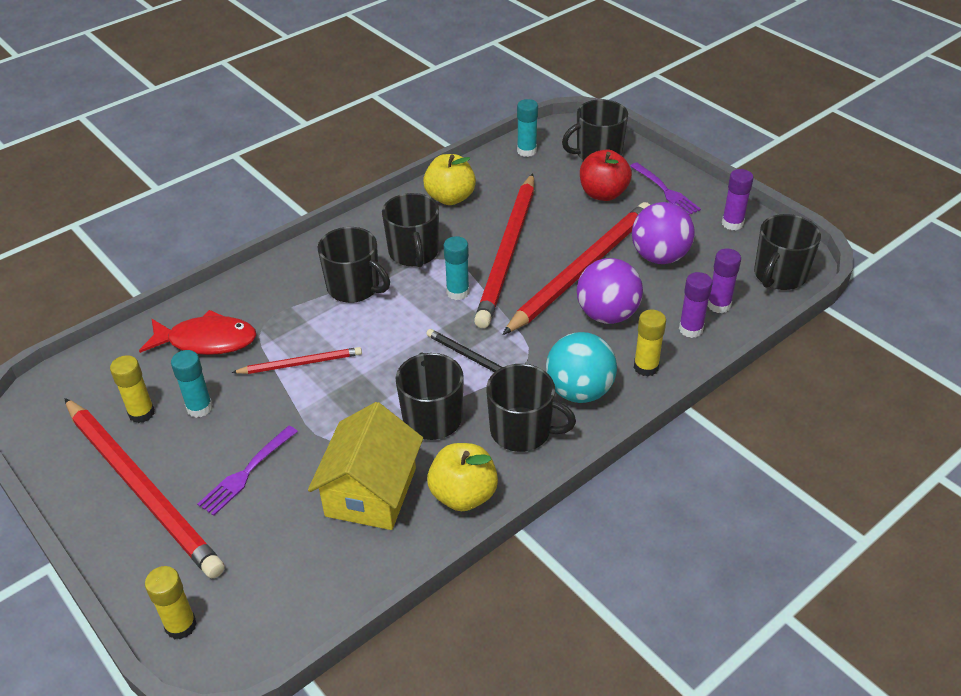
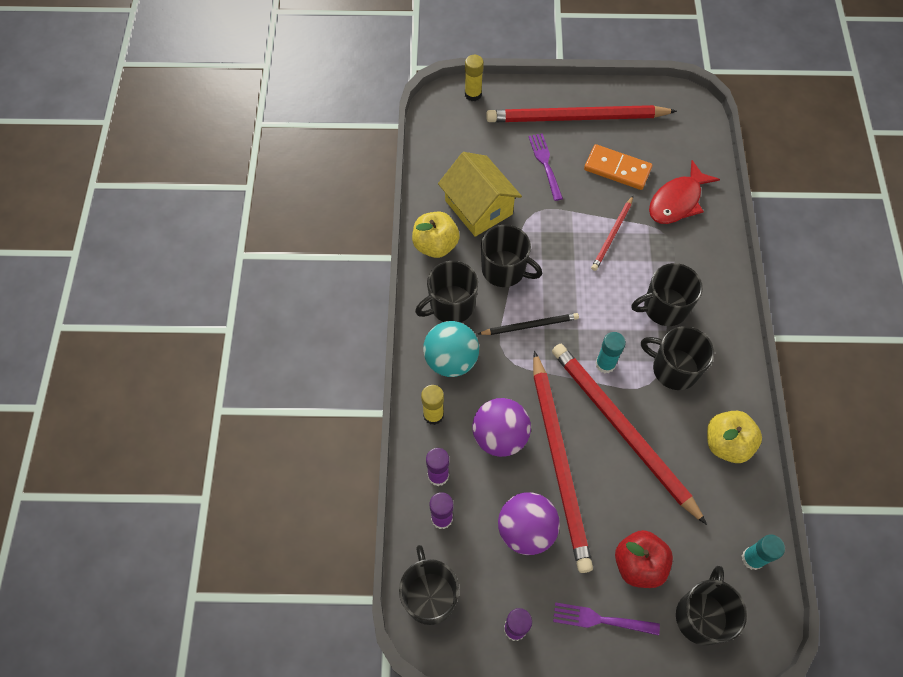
camera: 130 degrees right, 20 degrees up
yellow glue stick [110,355,155,423] -> none
turquoise glue stick [171,350,213,418] -> orange domino [584,144,652,190]

